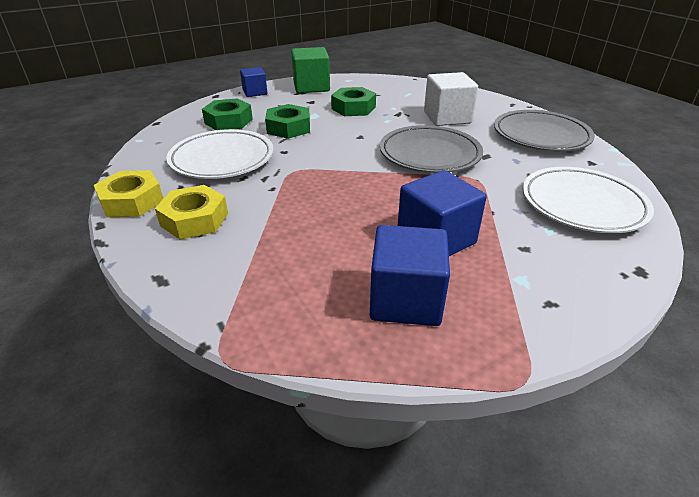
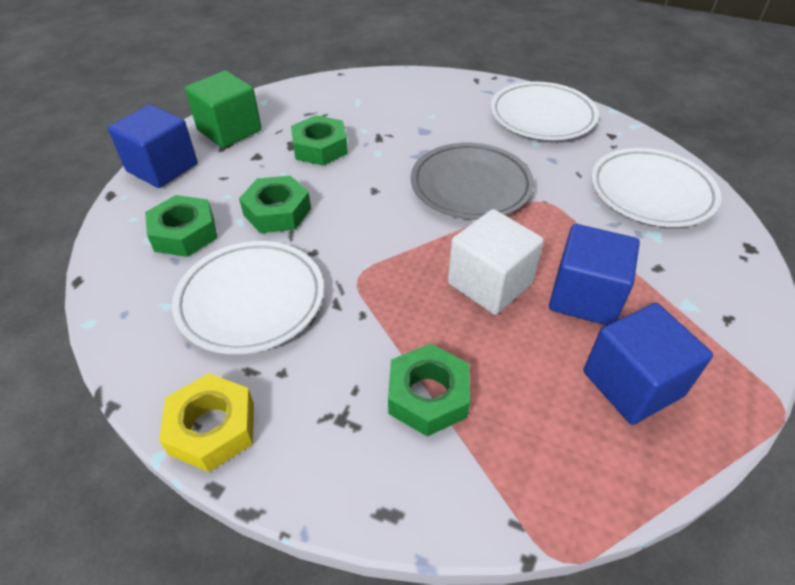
camera: 35 degrees left, 10 degrees up
yellow nut [155,185,228,240] -> none
blue cube [240,67,267,97] -> blue cube [108,105,198,188], size x1.62
white cube [424,72,478,126] -> white cube moved to [448,209,544,315]
grey plate [494,110,595,151] -> white plate [490,82,599,140]
none -> green nut [388,343,470,437]

